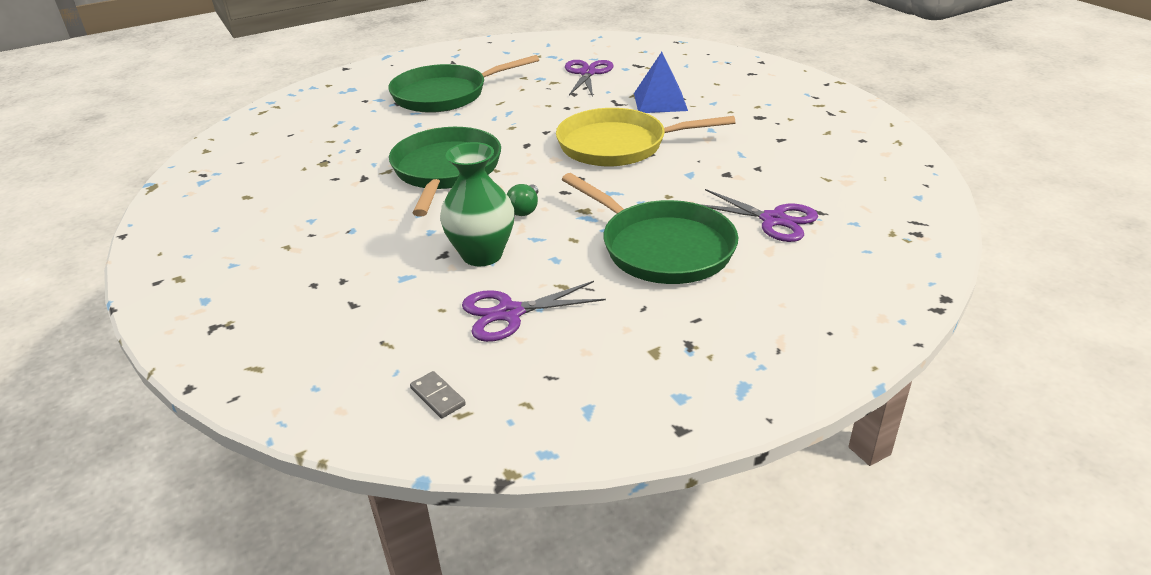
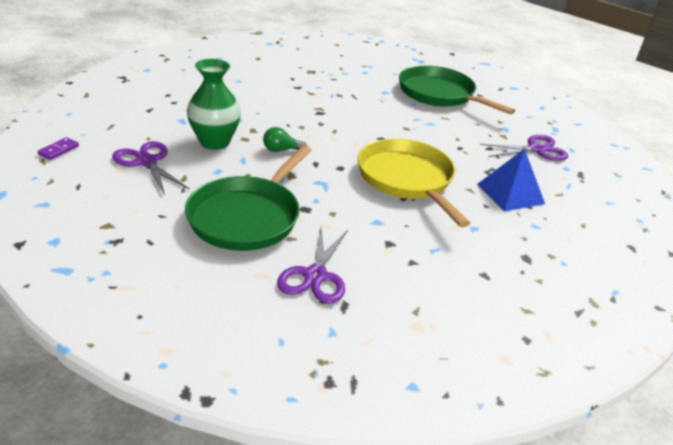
camera: 65 degrees right, 0 degrees up
green pan [389,127,501,216] -> none
grey domino [410,371,466,418] -> purple domino [37,137,79,160]

